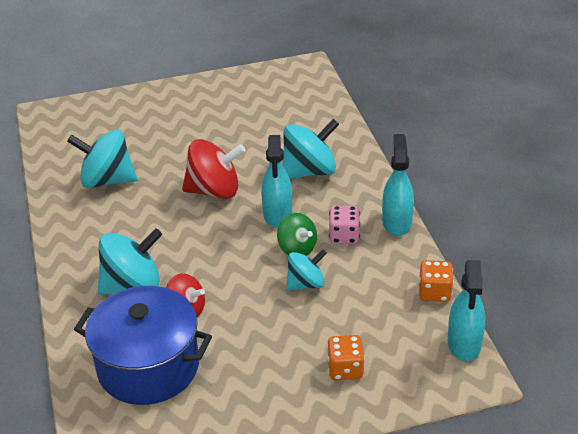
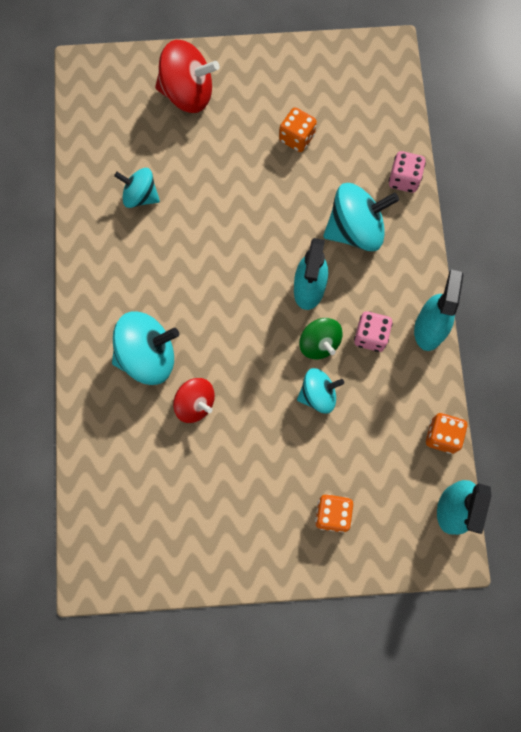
camera: 10 degrees right, 35 degrees up
turquoise spinning top [67,130,137,188] -> turquoise spinning top [114,168,160,208], size x0.62
blue pot [74,286,212,405] -> none
red spinning top [182,139,246,199] -> red spinning top moved to [155,40,220,113]
none -> orange dice [279,108,317,152]
none -> pink dice [389,151,426,193]

